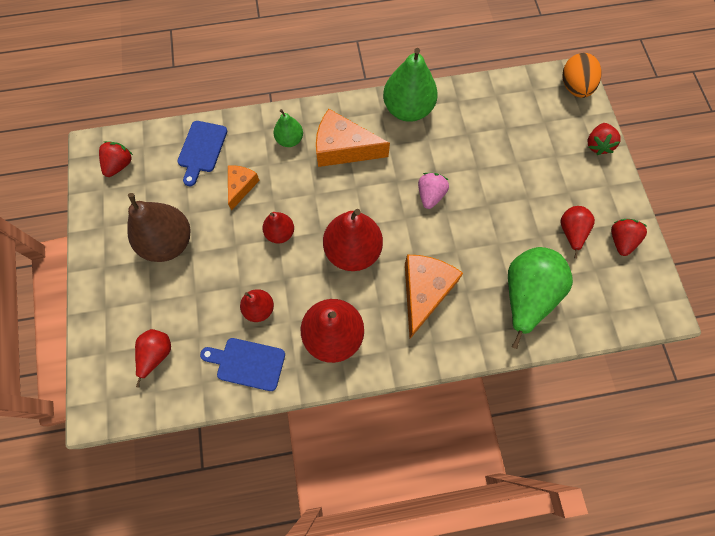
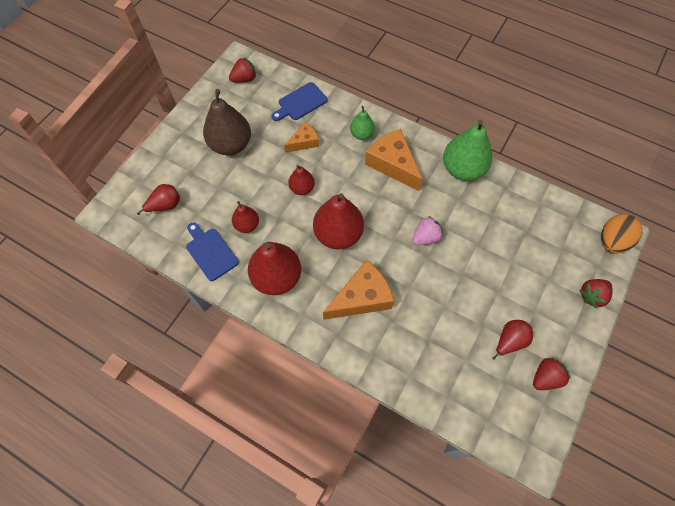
camera: 40 degrees right, 5 degrees down
green pear [508,247,573,349] -> none

